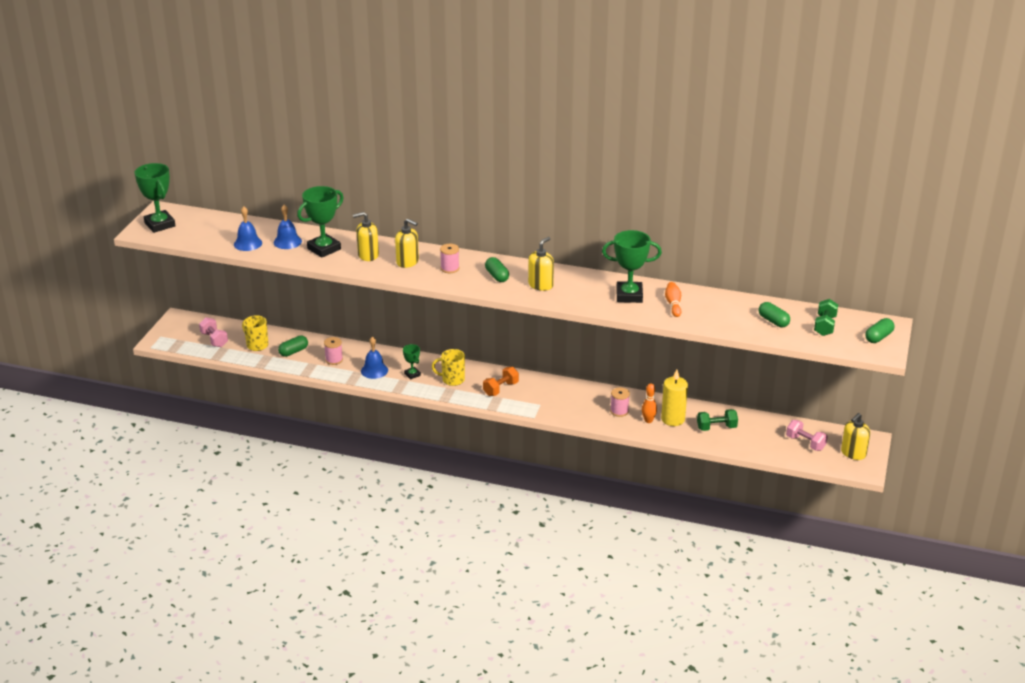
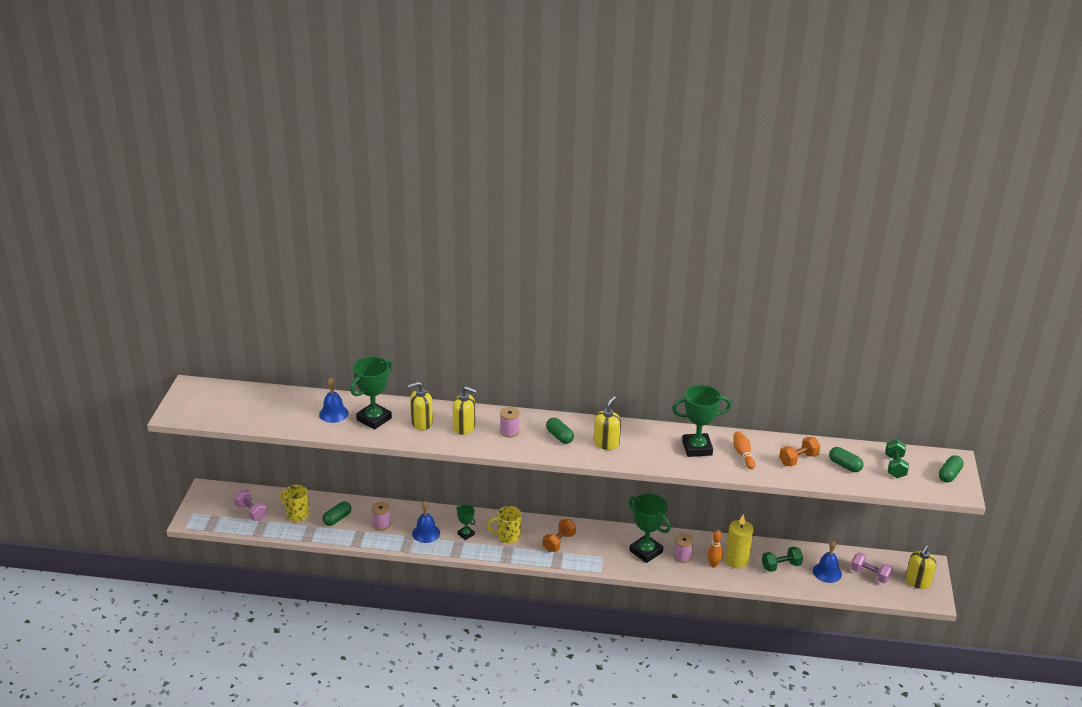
camera: 10 degrees left, 0 degrees up
green trophy [135,163,175,233] -> green trophy moved to [629,493,671,563]
blue bell [234,206,262,251] -> blue bell moved to [813,540,842,583]
none -> orange dumbbell [779,437,821,466]

